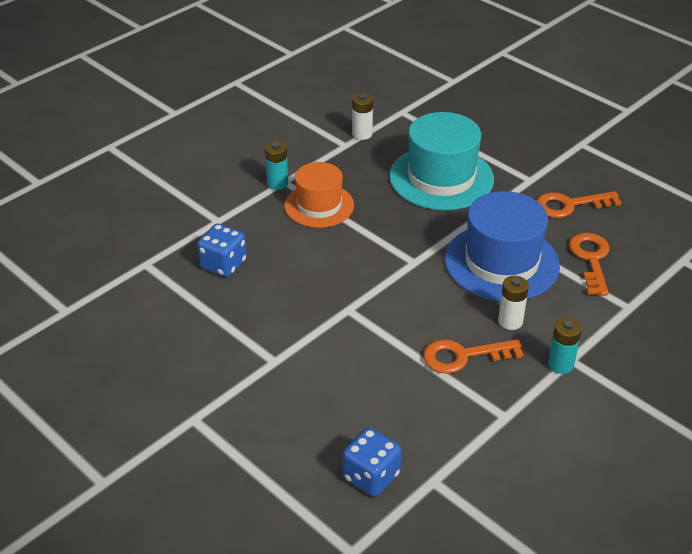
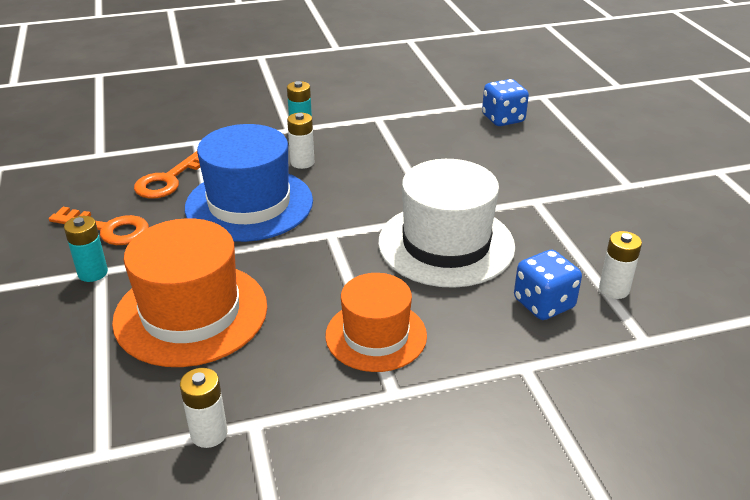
camera: 150 degrees left, 5 degrees down
turquoise battery [265,141,288,190] -> turquoise battery moved to [64,216,108,282]
turquoise hat [389,112,494,210] -> orange hat [112,218,267,367]
orange key [423,339,524,374] -> none
none -> white hat [378,159,515,288]
none -> white battery [599,231,642,299]

